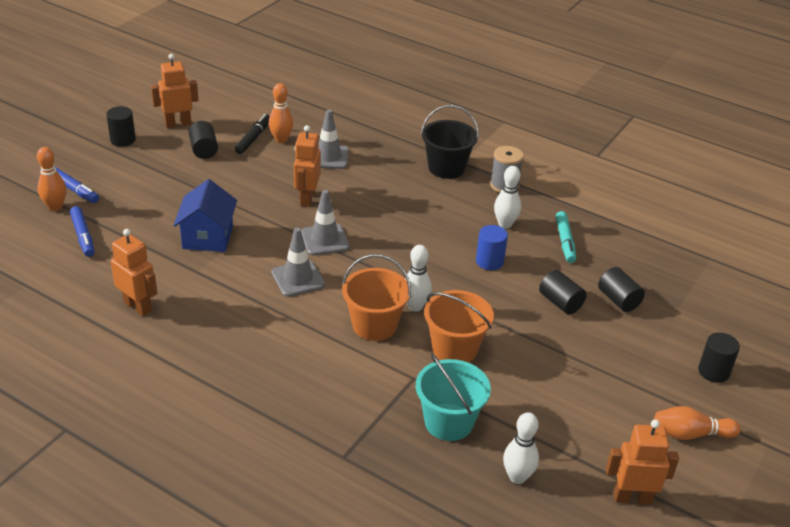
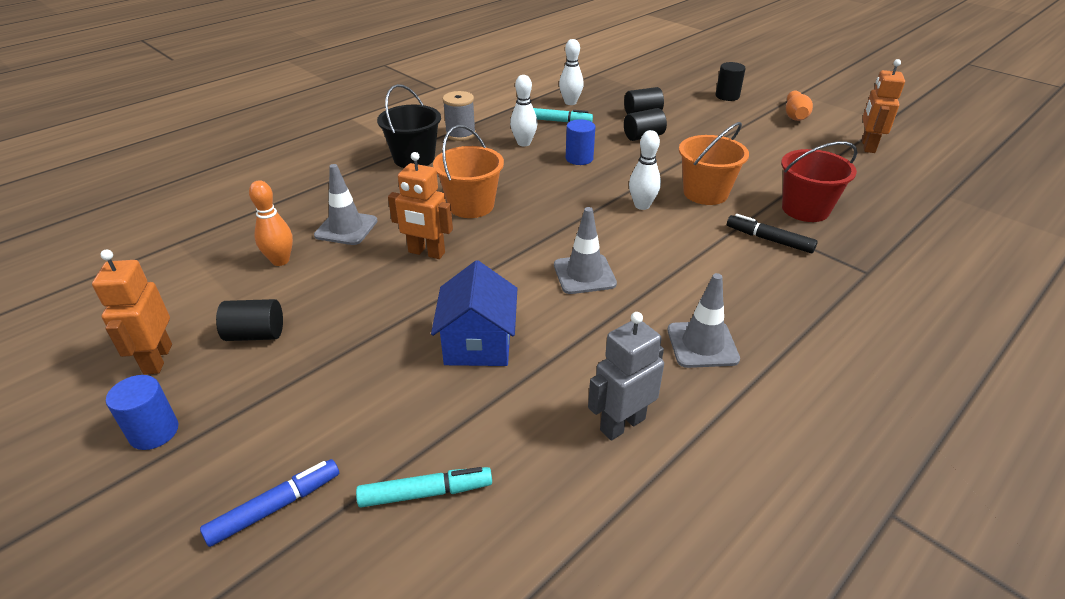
camera: 75 degrees left, 0 degrees up
orange bowling pin [37,147,66,211] -> none
blue marker [70,206,95,257] -> turquoise marker [356,467,492,507]
black cylinder [106,106,136,147] -> blue cylinder [106,375,178,450]
orange robot [111,229,157,316] -> grey robot [588,312,664,440]
blue house [173,179,237,252] -> blue house turned 75 degrees clockwise [431,260,517,366]
black marker [235,114,270,154] -> black marker moved to [727,214,818,253]
grey traffic cone [301,190,349,255] -> grey traffic cone moved to [667,273,740,368]
orange bucket [342,254,411,341] -> orange bucket moved to [433,125,504,218]
turquoise bucket [416,353,491,441] -> red bucket [781,141,857,222]
white bowling pin [503,412,539,484] -> white bowling pin moved to [559,39,584,105]

